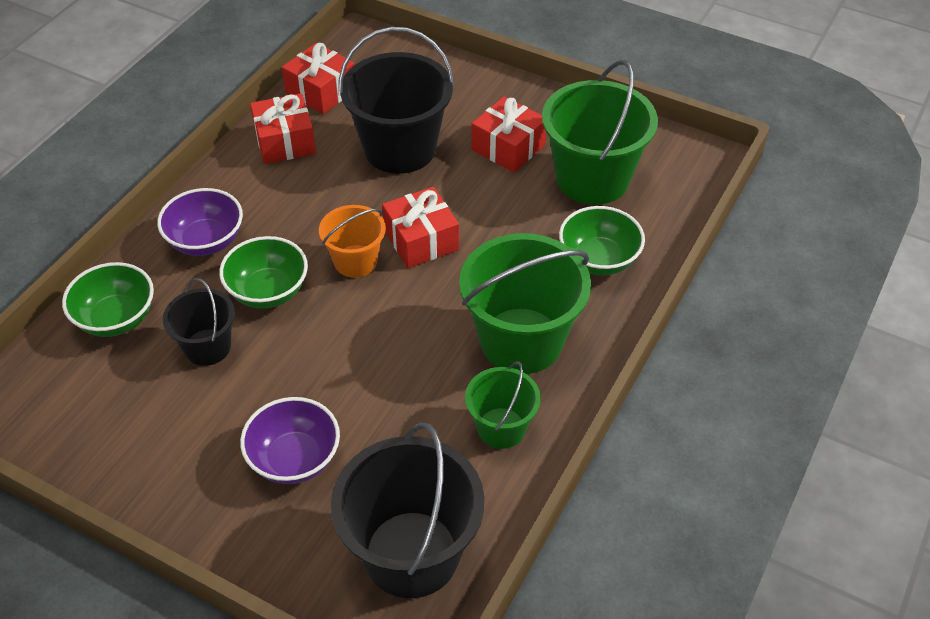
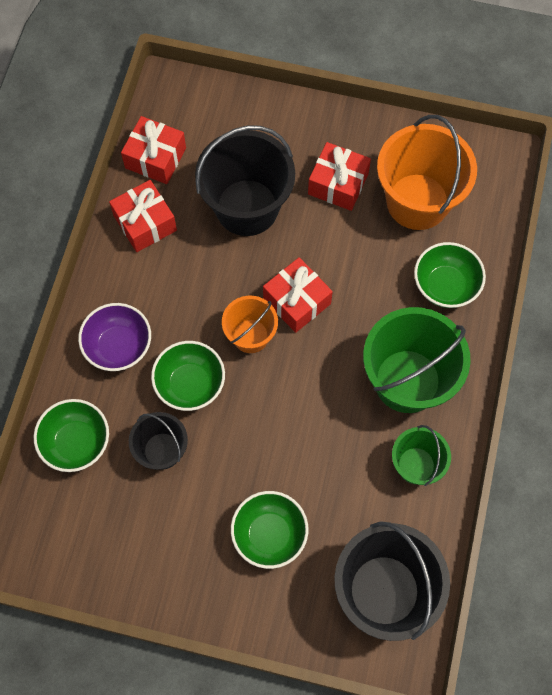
camera: 15 degrees left, 20 degrees up
purple bowl [240,397,340,484] -> green bowl [231,491,308,569]
green bucket [542,60,658,205] -> orange bucket [377,115,477,230]

